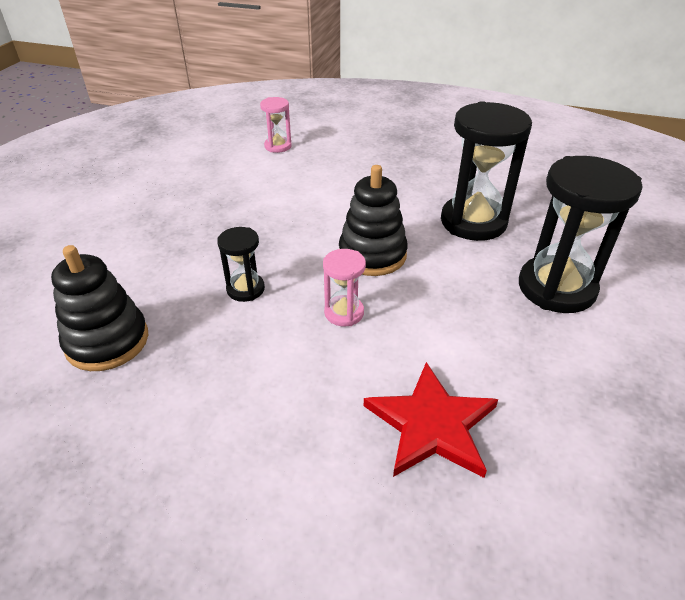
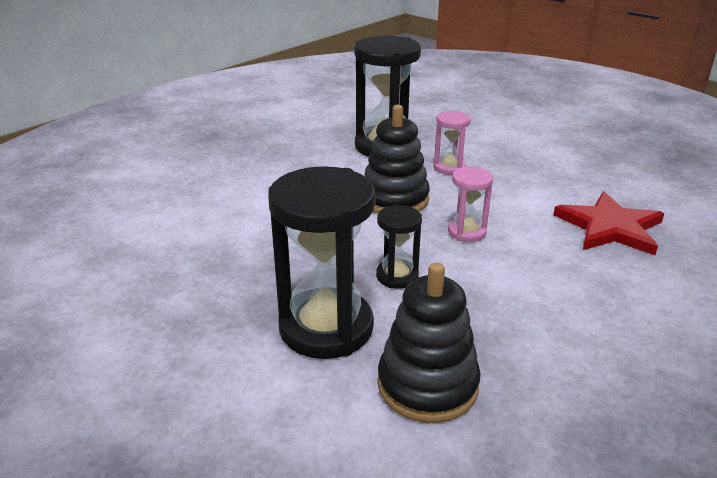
camera: 65 degrees left, 10 degrees down
pink hourglass [260,97,292,153] -> pink hourglass moved to [433,111,471,175]
black hourglass [519,156,642,313] -> black hourglass moved to [268,166,376,359]

